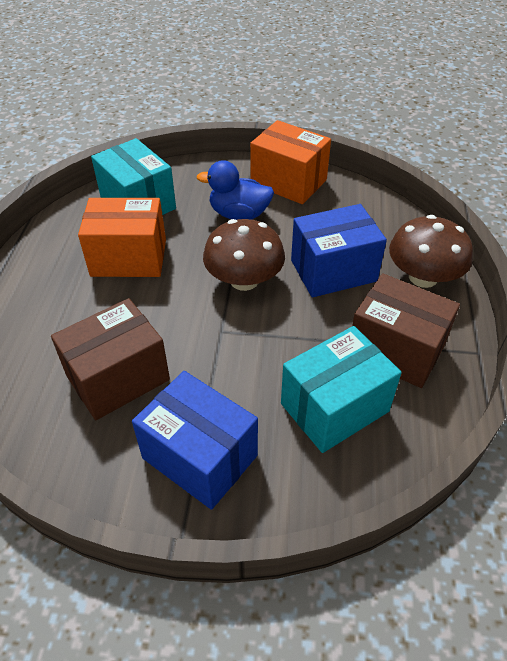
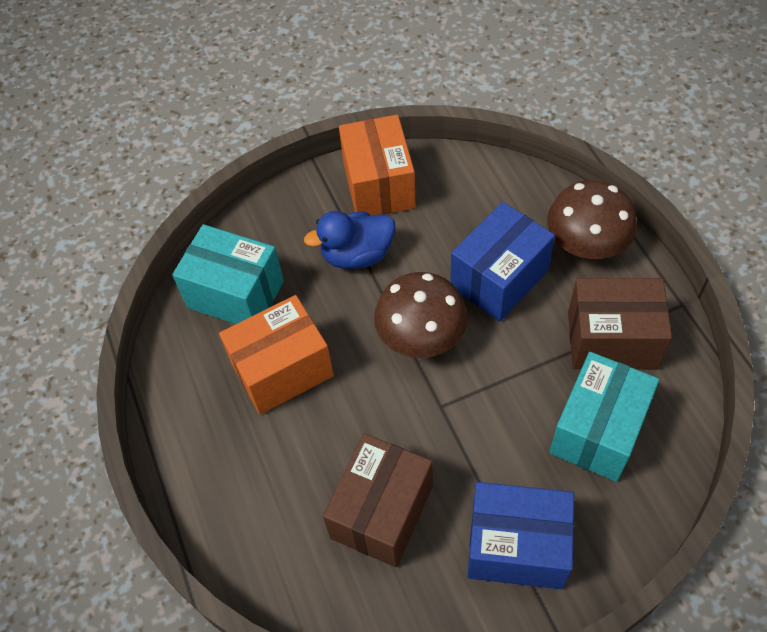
camera: 25 degrees left, 10 degrees up
orange box [250,120,331,204] -> orange box turned 75 degrees clockwise [339,115,416,215]

